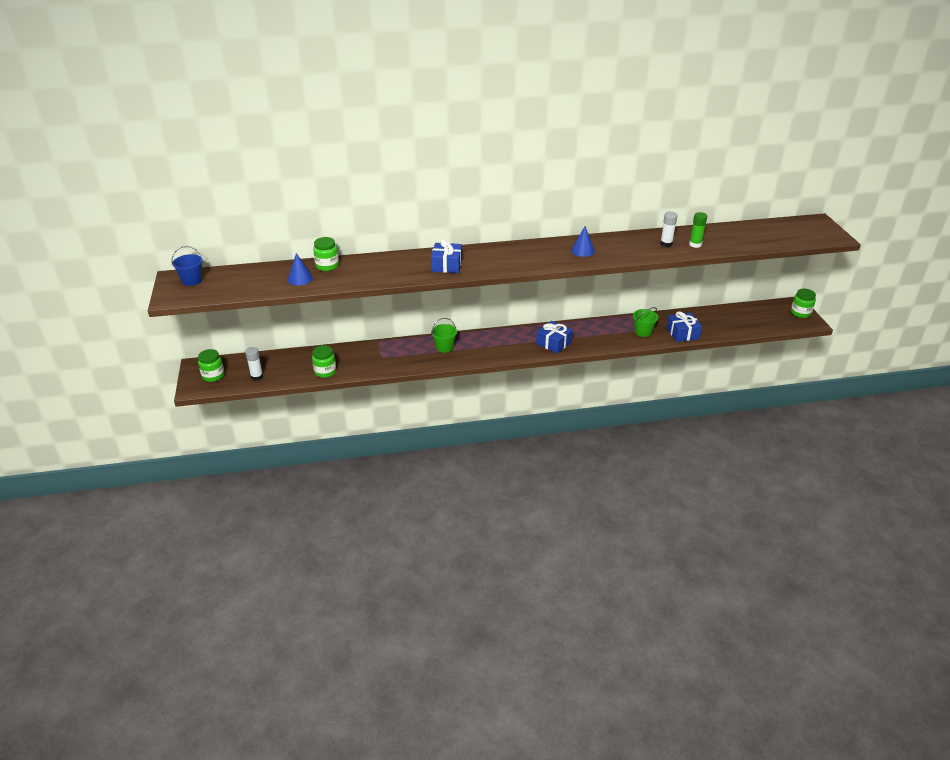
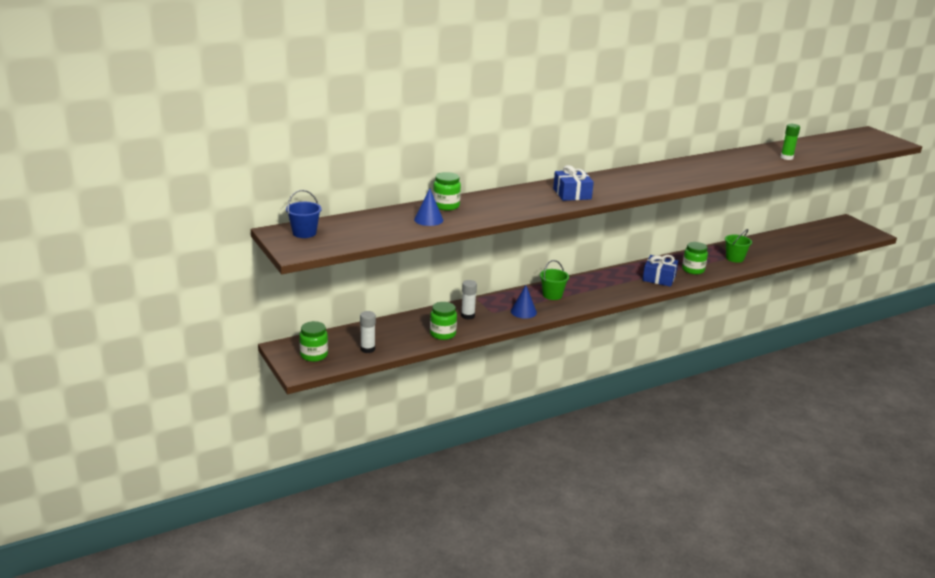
camera: 20 degrees left, 10 degrees down
blue cone [571,226,595,257] -> blue cone moved to [511,285,537,319]
white glue stick [660,212,678,247] -> white glue stick moved to [461,280,477,320]
blue gift [666,311,702,342] -> none
green jar [791,289,816,318] -> green jar moved to [682,242,708,274]

